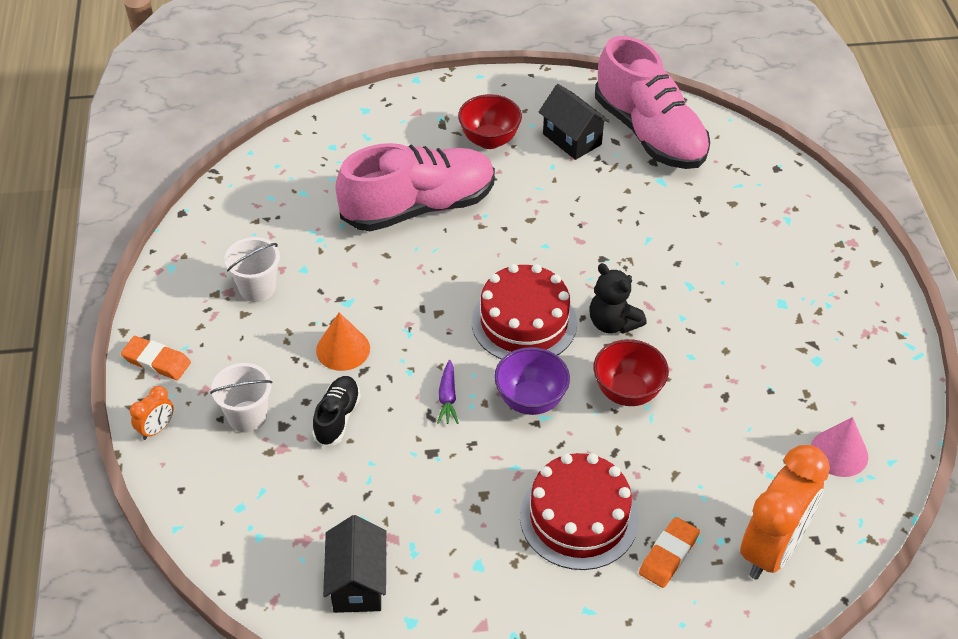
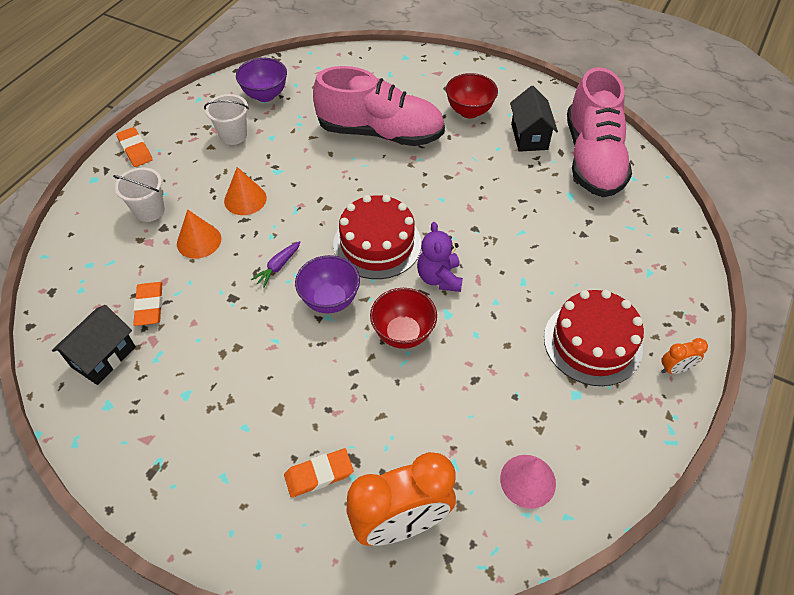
camera: 35 degrees right, 5 degrees up
orange clock [130,386,174,440] -> orange clock moved to [661,338,708,374]
black shoe [312,376,361,447] -> orange cone [177,209,221,259]
red cake [520,453,638,570] -> red cake moved to [544,290,644,386]
black teddy bear [589,263,647,334] -> purple teddy bear [417,222,463,292]
none -> orange eraser [133,282,163,326]
none -> purple bowl [236,58,287,102]

